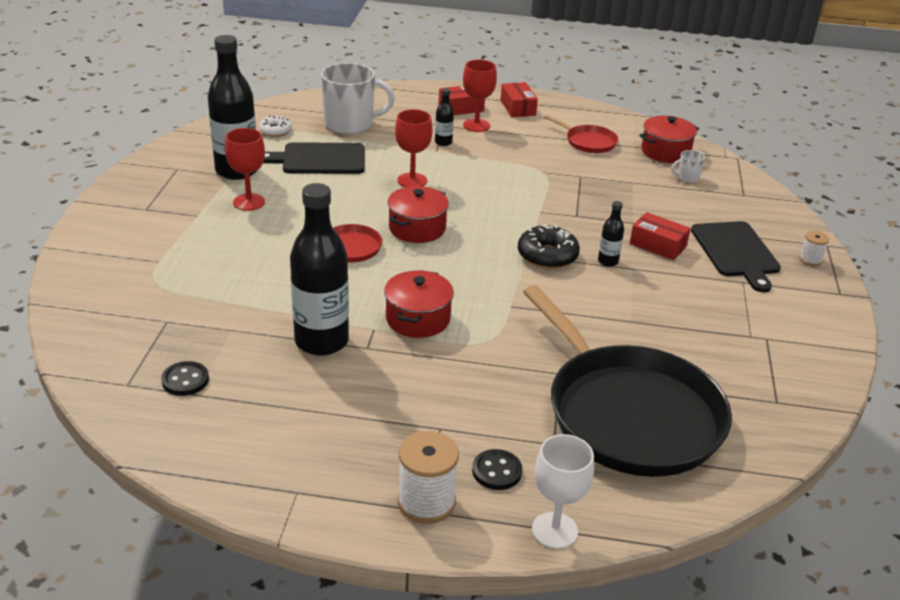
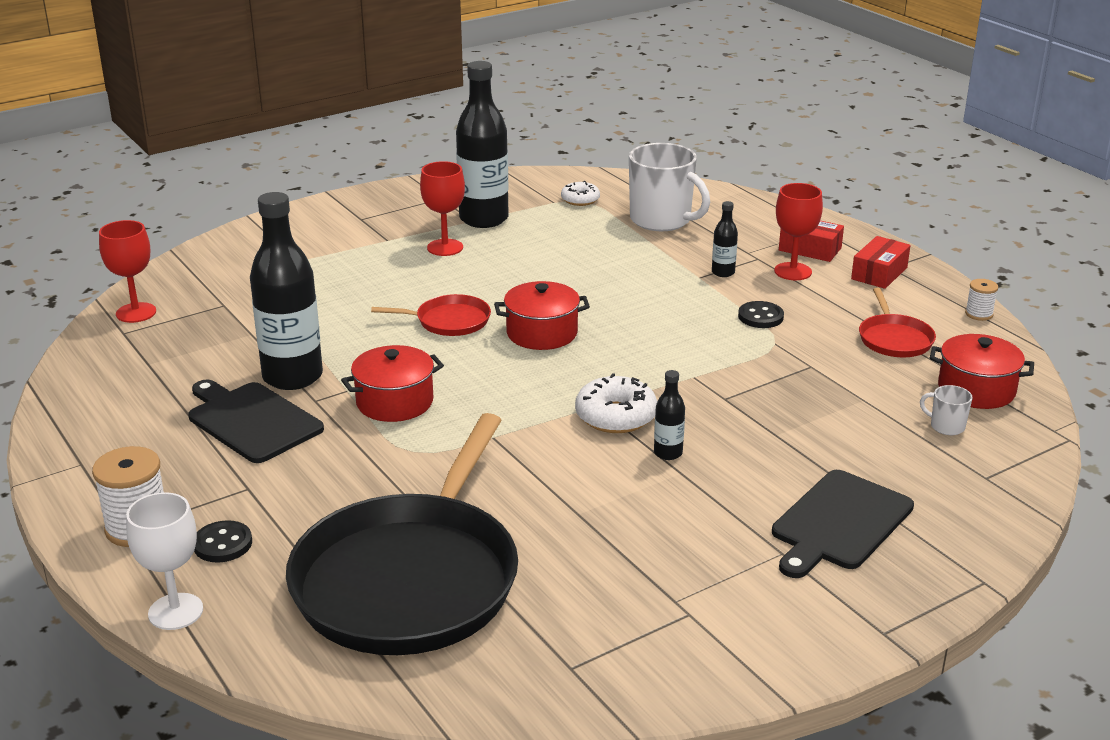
camera: 50 degrees right, 5 degrees down
black button [161,361,209,396] -> black button moved to [738,301,784,328]
black cutting board [263,142,365,174] -> black cutting board moved to [188,380,324,463]
red goblet [395,109,433,187] -> red goblet moved to [99,220,156,323]
black donut [518,224,580,269] -> white donut [575,373,658,433]
red box [630,212,691,260] -> none
white spool [799,231,829,266] -> white spool moved to [965,279,998,321]

